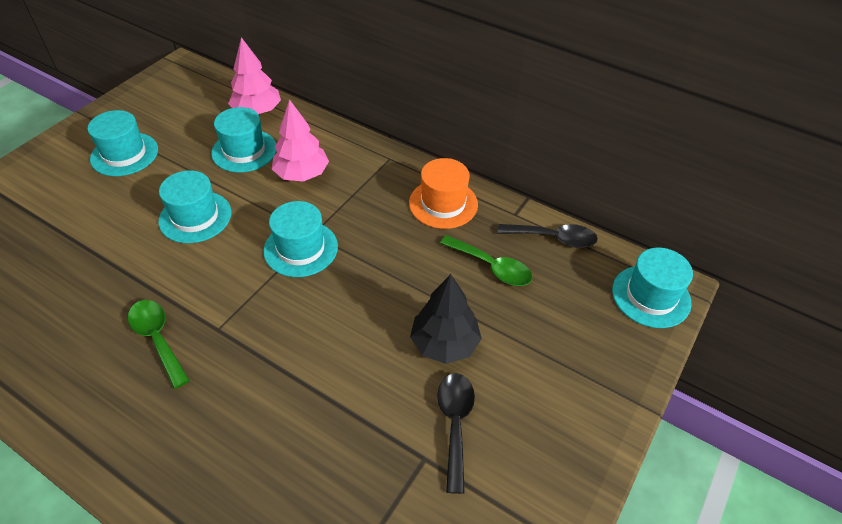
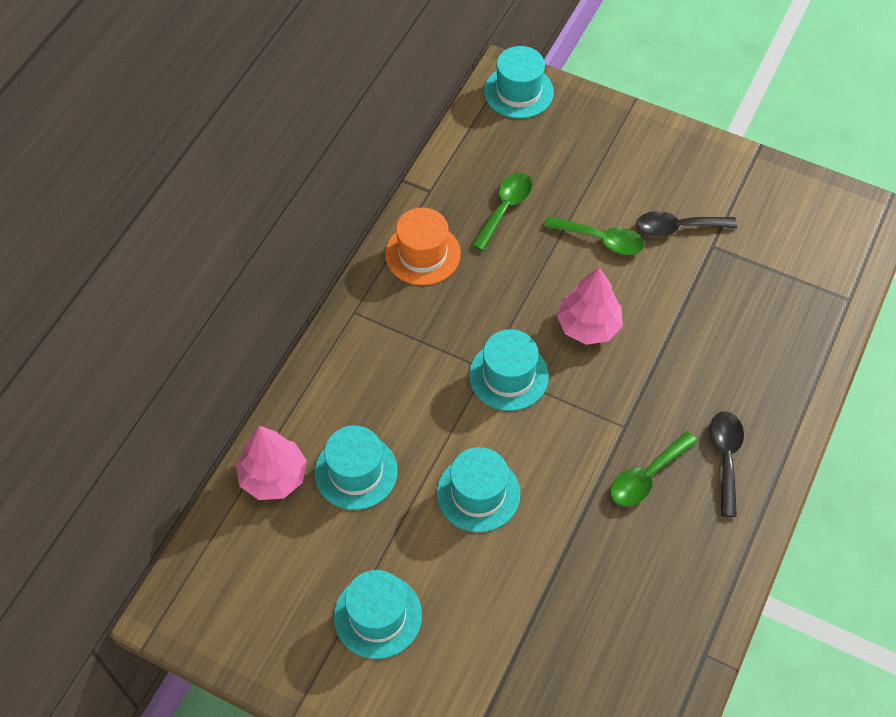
camera: 95 degrees left, 10 degrees up
pink tree [272,99,329,182] -> pink tree moved to [557,267,623,345]
black tree [410,274,482,364] -> green spoon [544,216,644,255]
black spoon [498,224,598,248] -> black spoon moved to [709,411,744,517]

